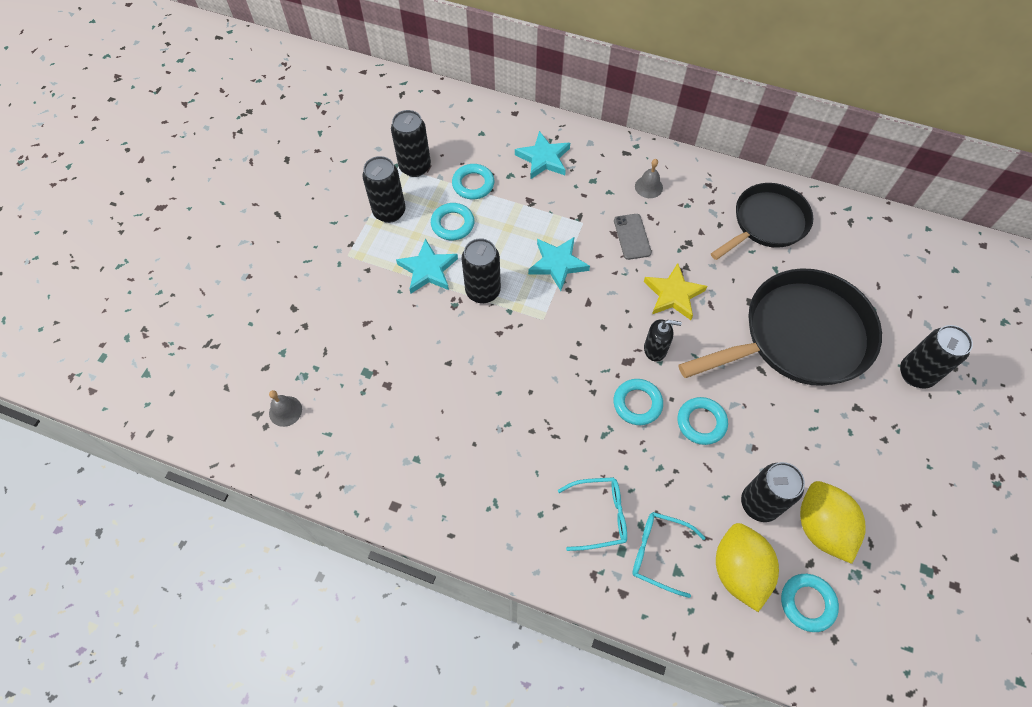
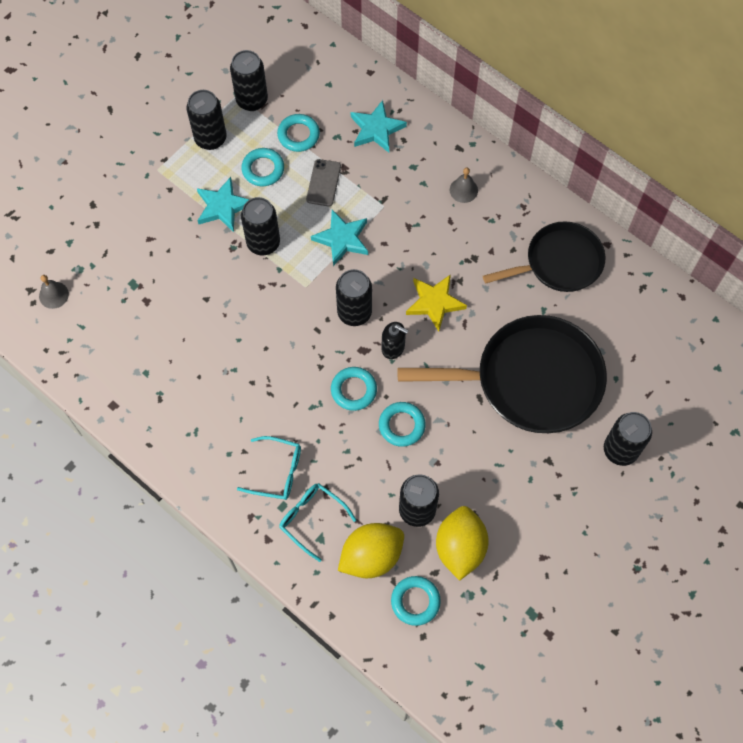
camera: 20 degrees right, 5 degrees up
grey phone [614,214,652,260] -> grey phone moved to [306,159,341,206]
yellow lemon [716,523,779,612] -> yellow lemon turned 45 degrees clockwise [338,523,404,578]
none -> black can [336,269,372,326]

